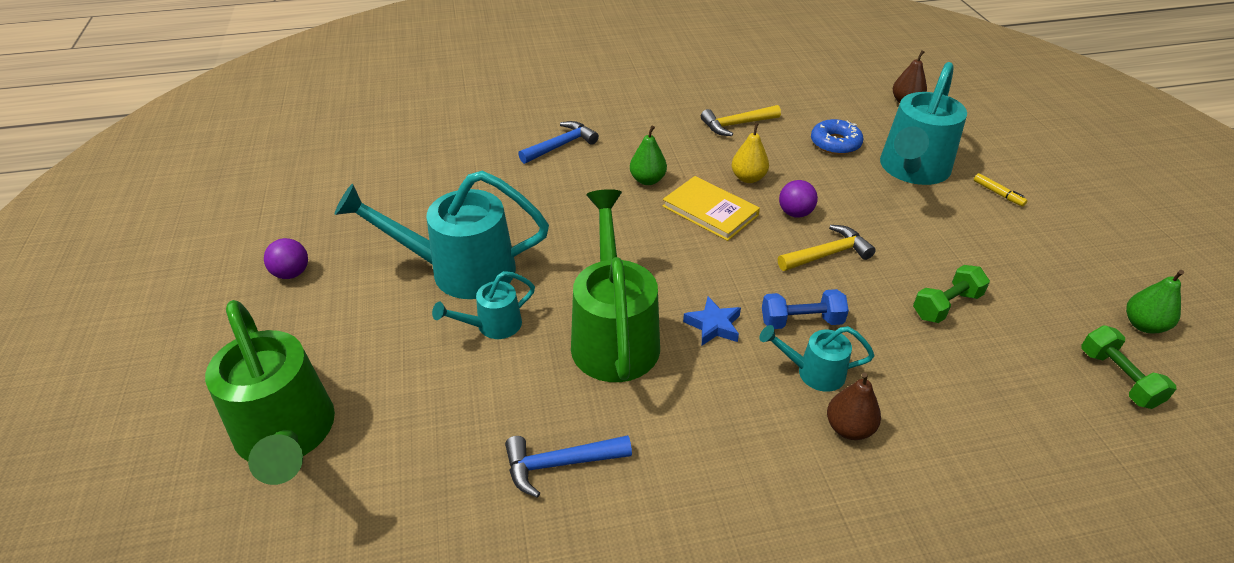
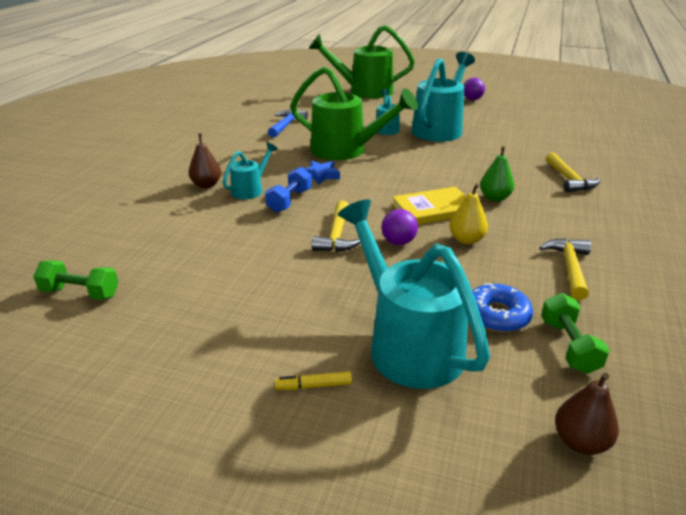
camera: 120 degrees right, 10 degrees down
blue hammer [518,121,599,164] -> yellow hammer [546,152,600,193]
green dumbbell [913,265,990,323] -> green dumbbell moved to [541,293,610,374]
green pear [1126,270,1184,334] -> none

